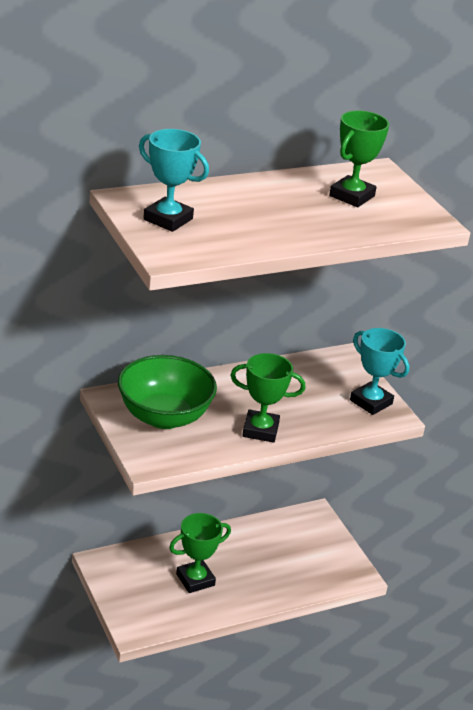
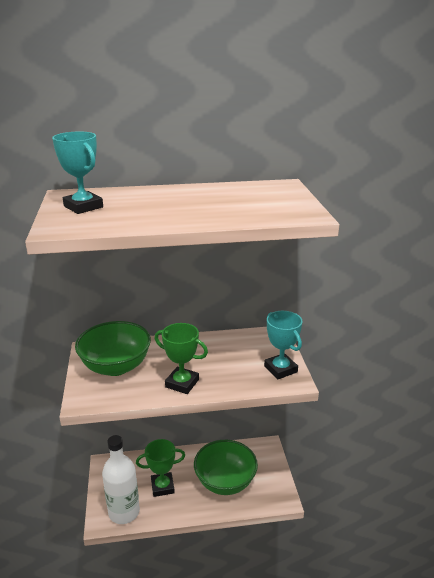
camera: 20 degrees right, 5 degrees down
green trophy [329,110,389,207] -> none
none -> white bottle [102,435,140,524]
none -> green bowl [194,440,258,495]

